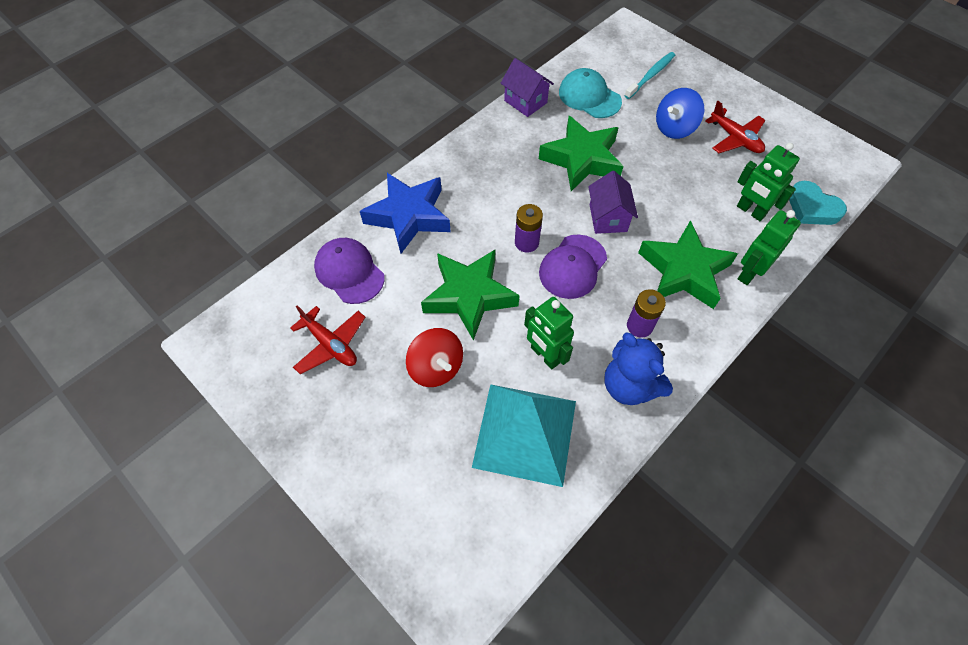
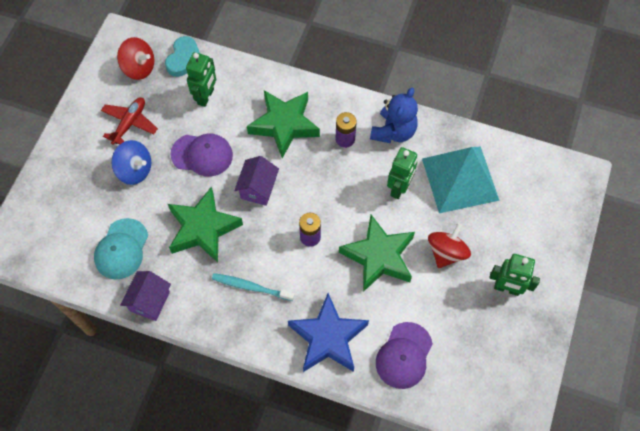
camera: 115 degrees left, 5 degrees up
red plane [290,305,365,374] -> none
purple cap [539,235,607,299] -> purple cap moved to [171,133,233,177]
purple house [588,171,638,234] -> purple house turned 45 degrees counterclockwise [234,156,279,206]
turquoise toothbrush [624,52,675,99] -> turquoise toothbrush moved to [212,273,295,301]
green robot [738,210,801,285] -> green robot moved to [489,254,540,296]
none -> red spinning top [117,37,154,80]

